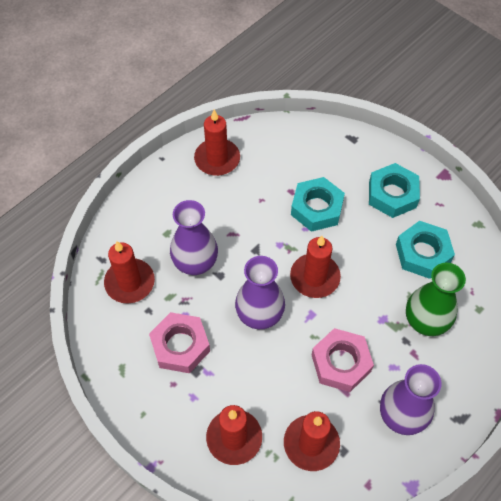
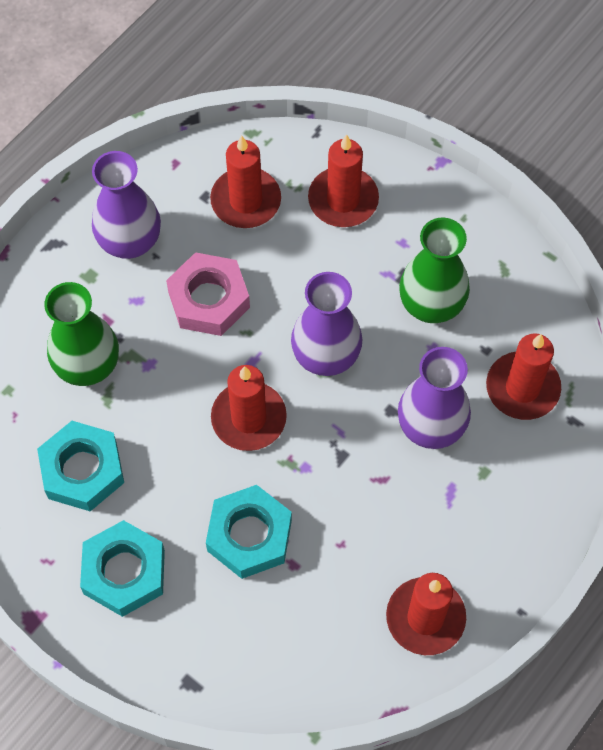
camera: 175 degrees right, 5 degrees up
pink nut [149,312,210,373] -> green vase [399,218,470,323]

